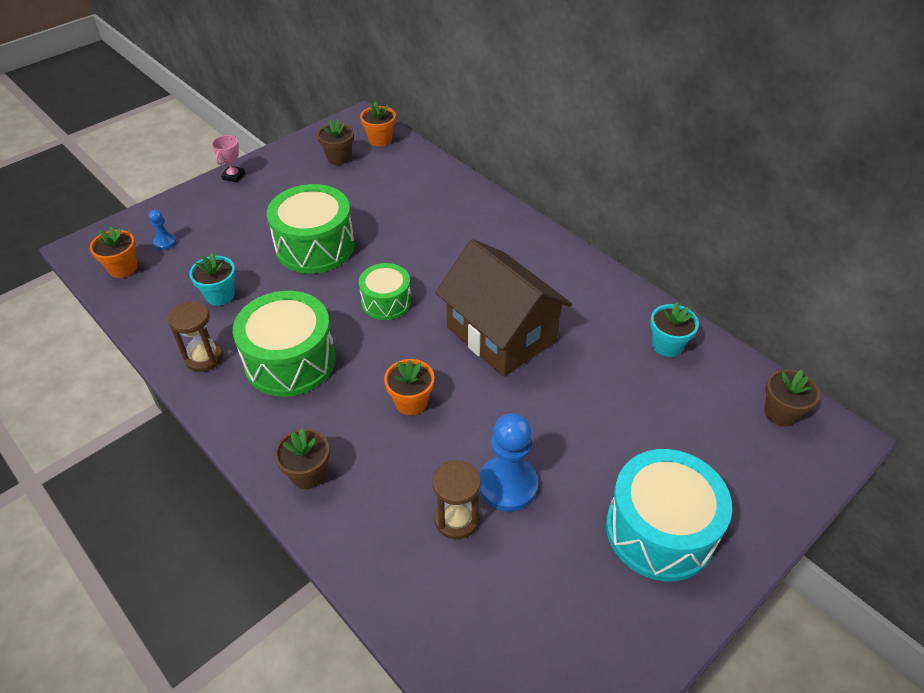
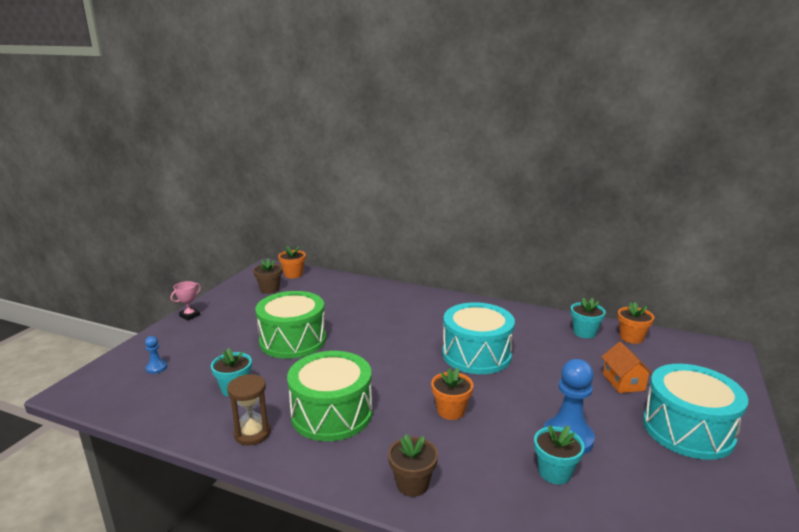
camera: 25 degrees left, 25 degrees down
orange flower pot [90,226,137,278] -> orange flower pot moved to [618,302,654,344]
pink trophy [212,135,245,182] -> pink trophy turned 45 degrees clockwise [171,281,201,320]
green drum [359,263,411,320] -> none
brown hourglass [433,460,481,539] -> turquoise flower pot [534,425,585,484]
brown house [435,239,572,377] -> turquoise drum [442,302,515,374]
brown flower pot [764,369,820,426] -> none
none -> orange house [601,342,653,393]

